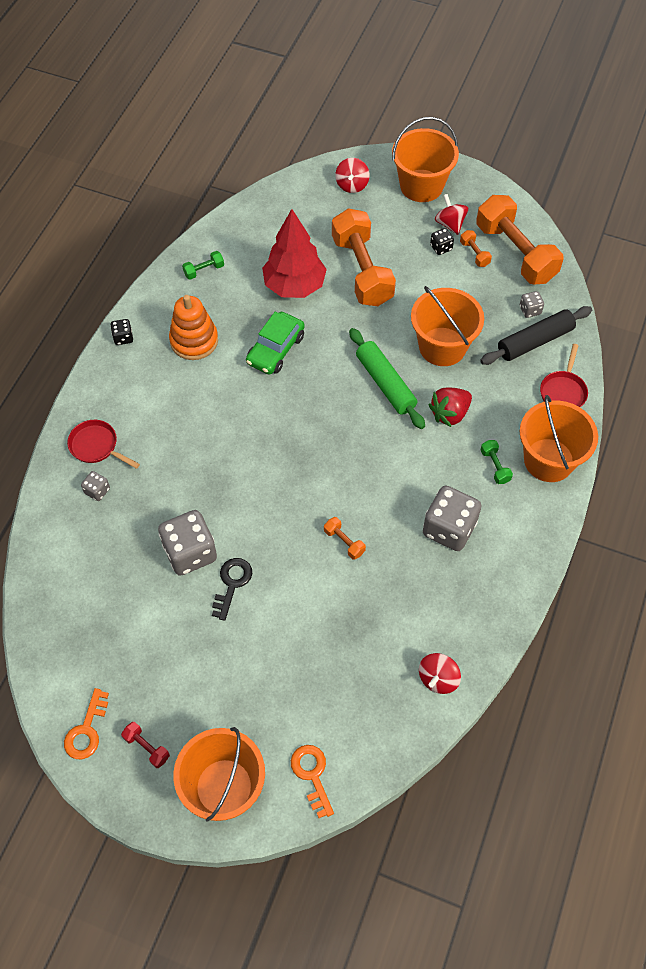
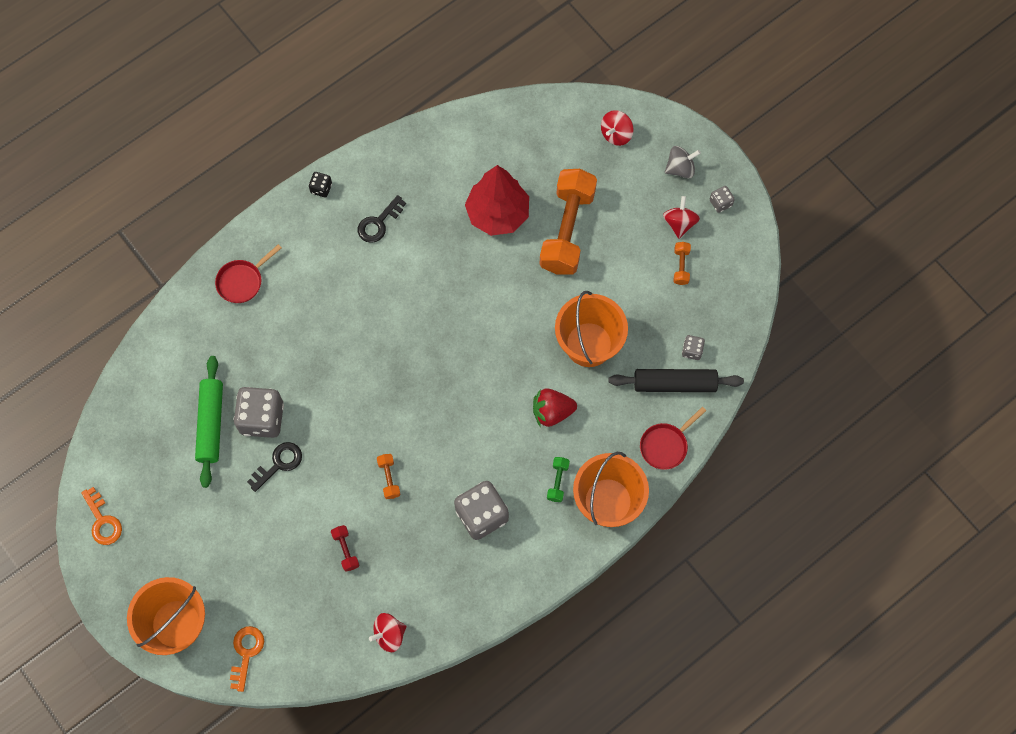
camera: 30 degrees right, 10 degrees up
orange key [64,688,109,759] -> orange key turned 75 degrees counterclockwise [81,487,122,545]
red pan [67,420,140,469] -> red pan turned 105 degrees counterclockwise [215,244,282,303]
grey dice [81,471,110,501] -> grey dice moved to [710,186,735,213]
red dumbbell [121,722,170,768] -> red dumbbell moved to [331,525,359,571]
orange stacking toy [169,295,218,360] -> black key [358,195,406,243]
green dumbbell [182,251,224,280] -> none
green car [246,312,305,375] -> none
green rolling pin [349,328,425,429] -> green rolling pin moved to [195,356,223,488]
orange bucket [392,117,459,202] -> grey spinning top [665,146,701,178]
black dice [430,228,454,255] -> none
orange dumbbell [476,195,563,284] -> none

